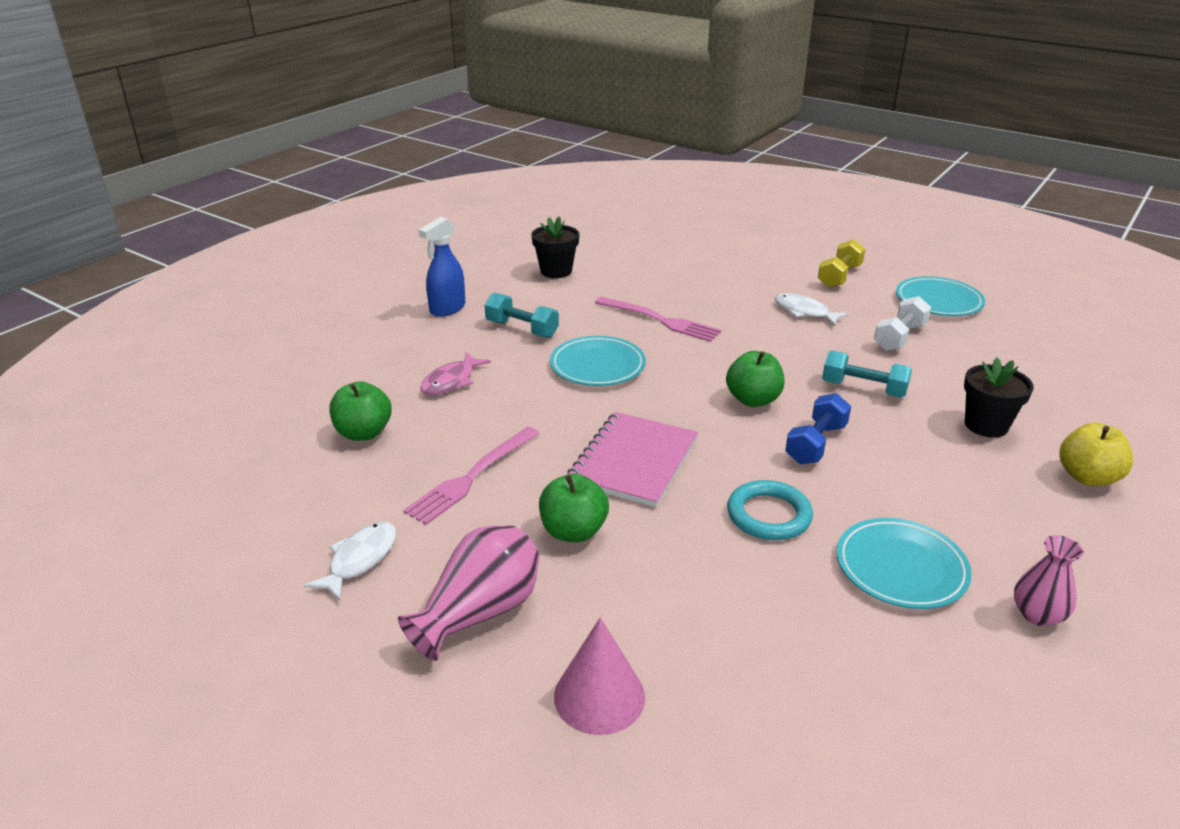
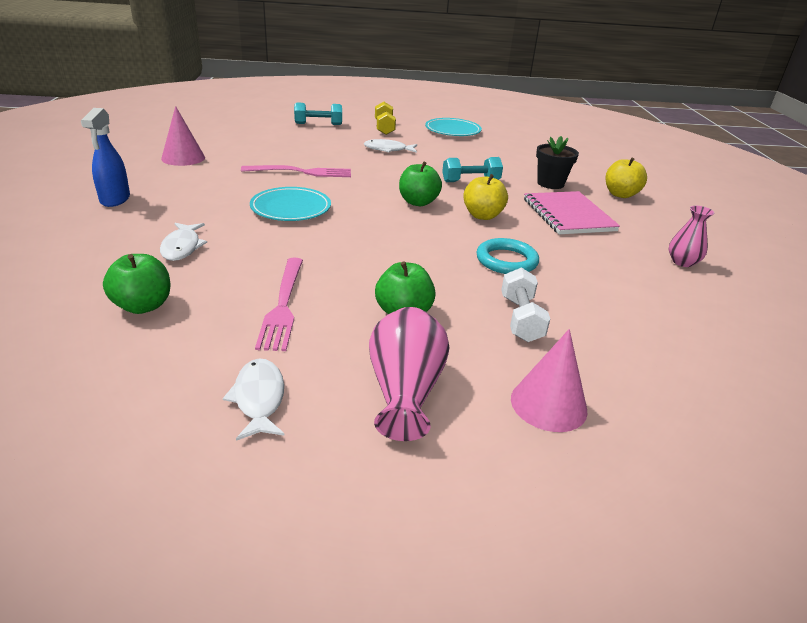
camera: 40 degrees left, 0 degrees up
pink fish [420,352,491,395] -> white fish [160,223,207,261]
turquoise dumbbell [485,292,559,338] -> turquoise dumbbell moved to [294,102,342,125]
black flower pot [531,217,579,278] -> pink cone [161,106,205,166]
pink notebook [567,412,698,507] -> pink notebook moved to [524,191,620,234]
blue dumbbell [785,393,851,464] -> yellow apple [463,174,508,220]
turquoise plate [837,518,972,609] -> none
white dumbbell [874,296,931,351] -> white dumbbell moved to [501,267,550,342]

